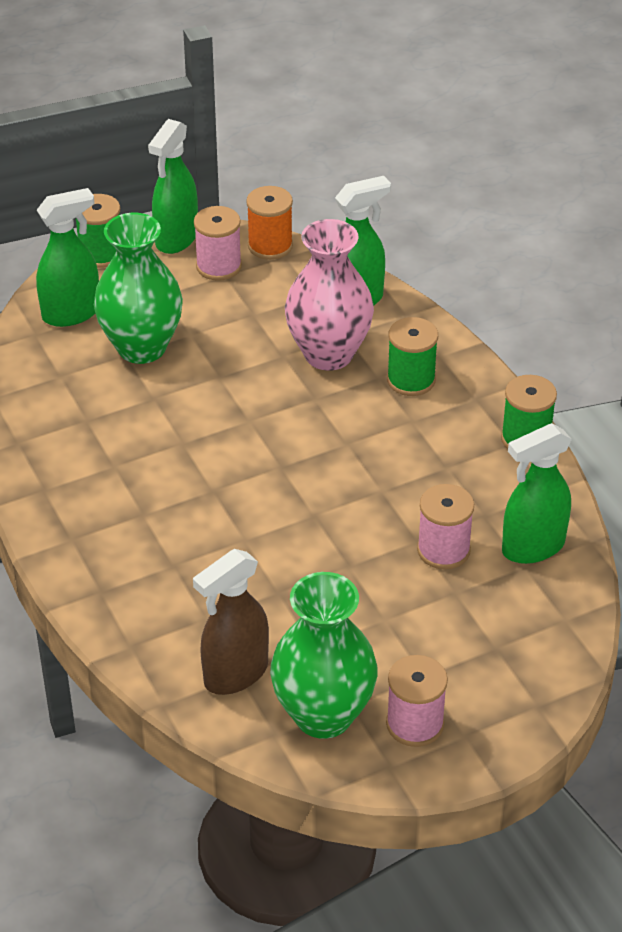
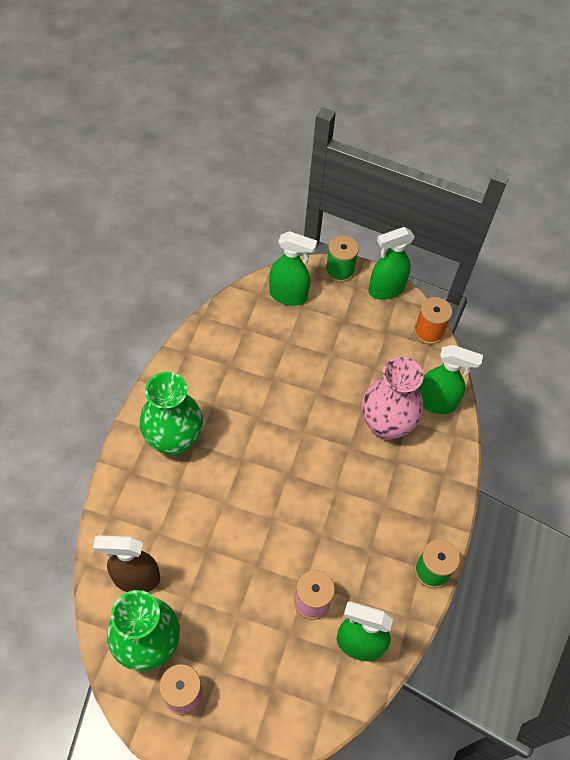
camera: 40 degrees right, 15 degrees up
green vase [94,213,183,364] -> green vase moved to [139,372,203,456]
pink spool [194,206,242,281] -> none
green spool [387,317,438,396] -> none

